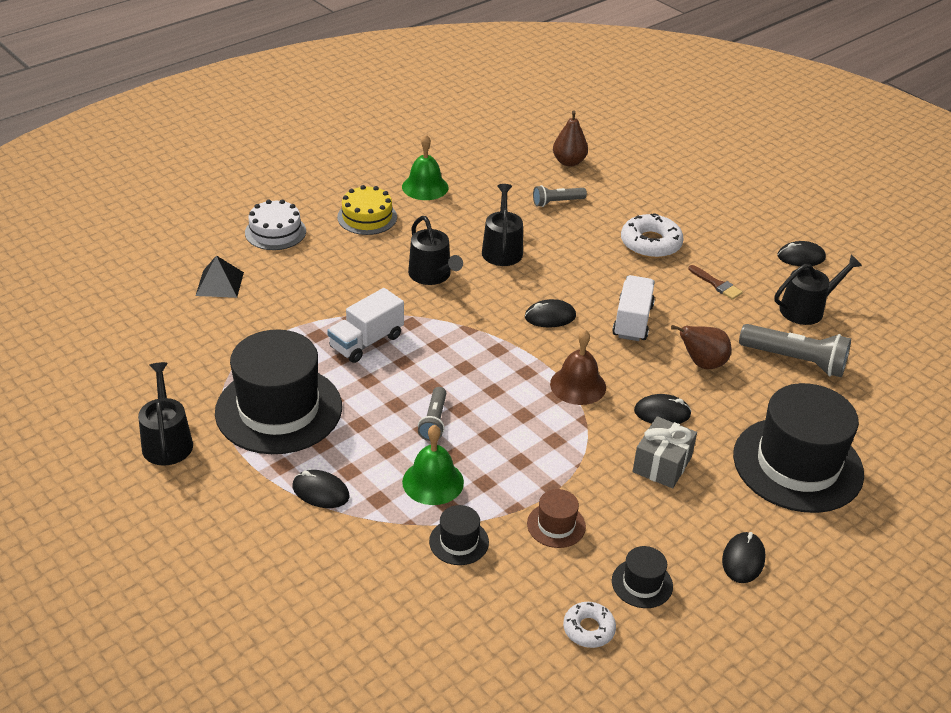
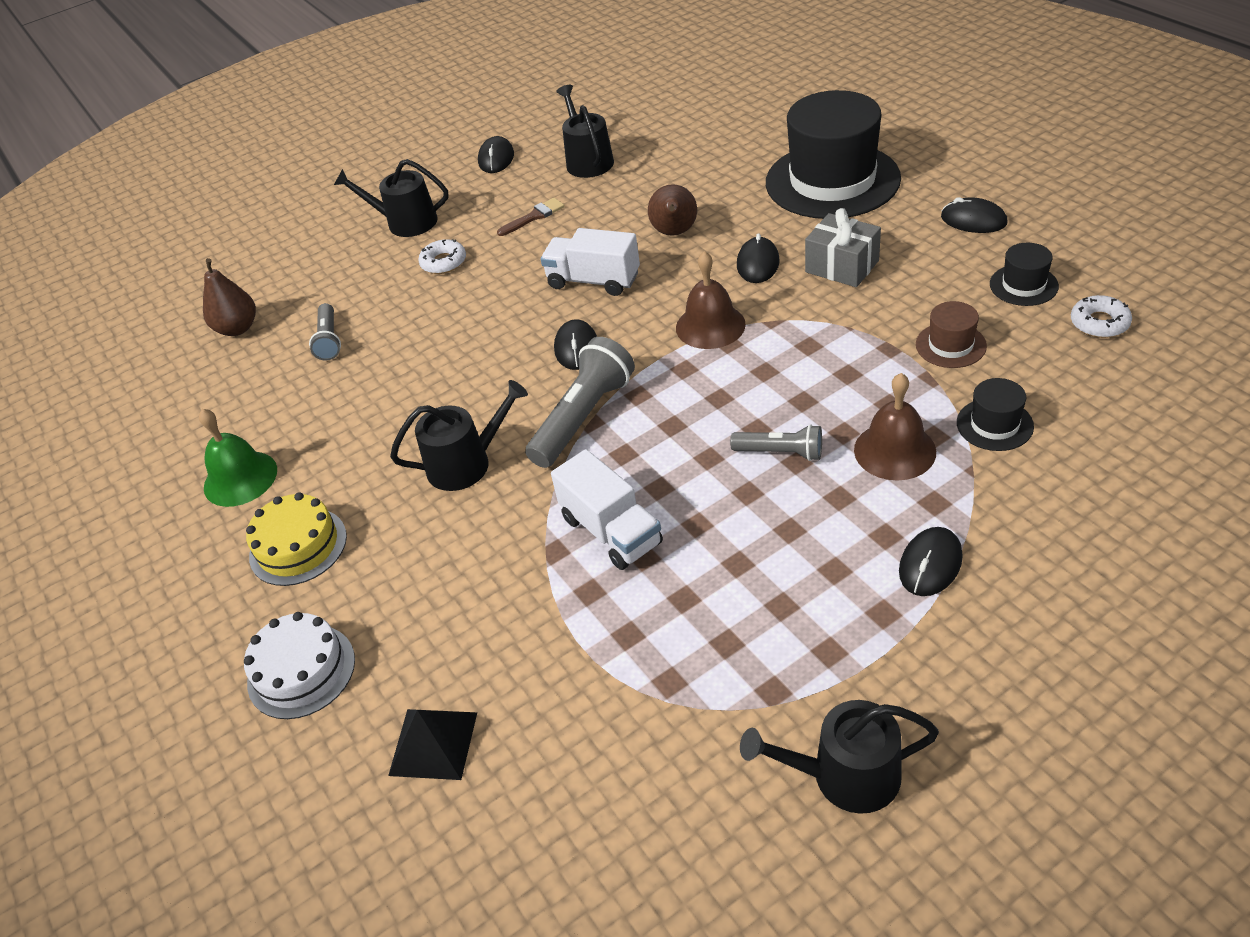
camera: 75 degrees left, 5 degrees up
black hat [215,330,342,454] -> none
green bell [402,425,464,505] -> brown bell [854,373,936,481]
black watering can [482,184,523,266] -> black watering can moved to [334,159,449,237]
white donut [621,213,684,258] -> white donut [418,239,466,274], size x0.60
grey flashlight [739,324,851,377] -> grey flashlight moved to [525,337,635,468]

